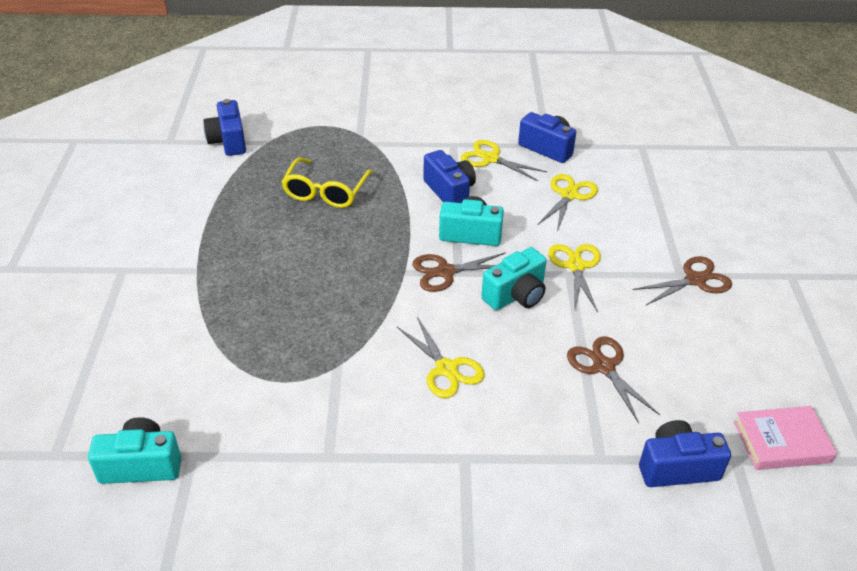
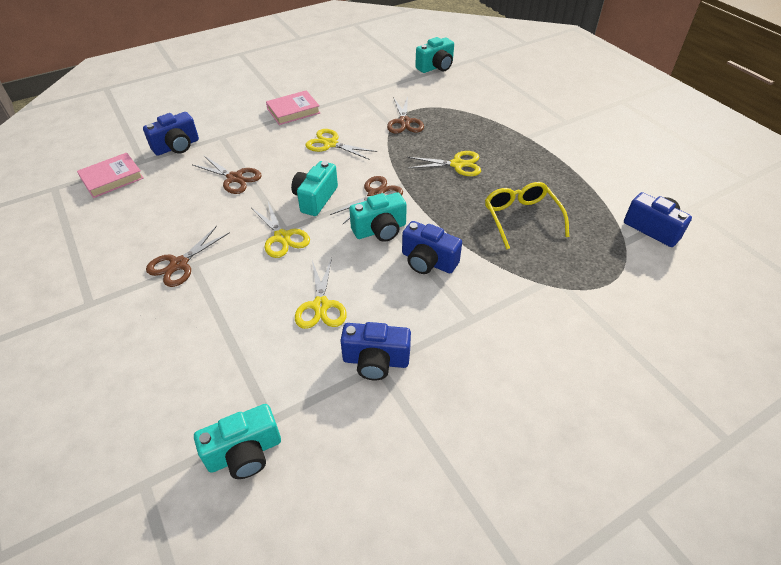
camera: 150 degrees right, 5 degrees up
yellow scissors [461,140,547,181] -> yellow scissors moved to [407,151,481,176]
none -> turquoise camera [194,404,281,479]
none -> pink book [266,90,320,125]
none -> brown scissors [387,96,424,133]

